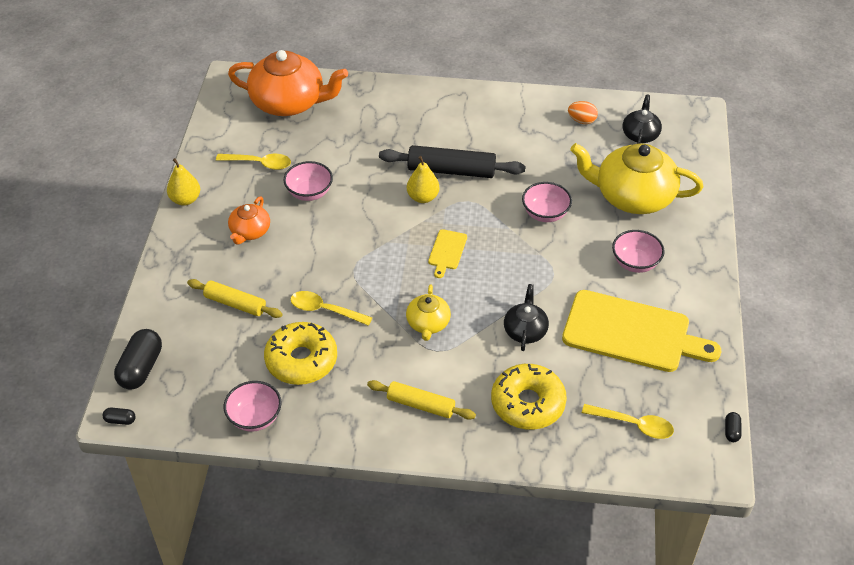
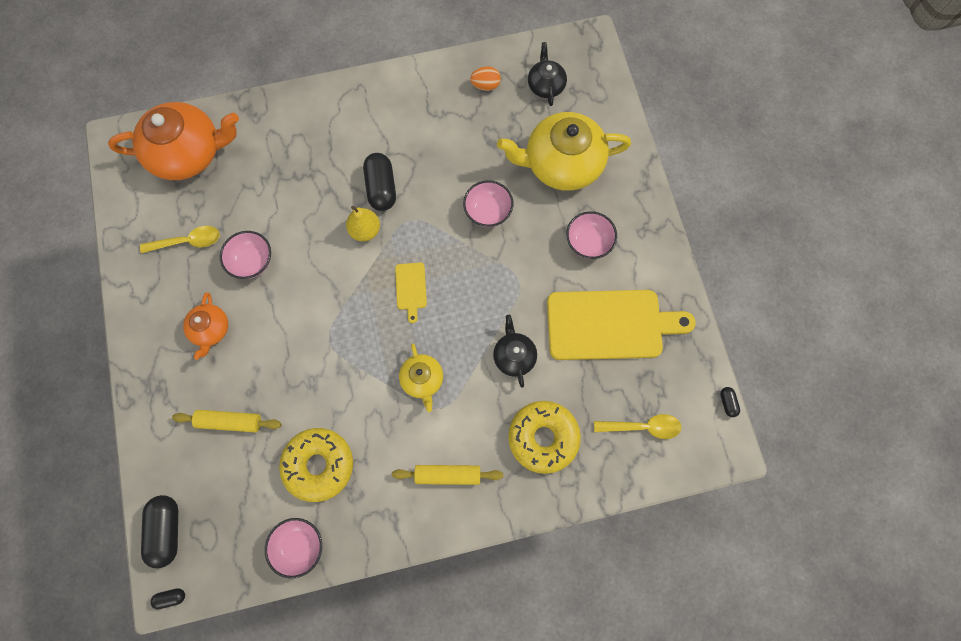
camera: 20 degrees left, 25 degrees up
yellow pear [167,158,200,206] -> none
yellow spoon [290,291,372,326] -> none
black rolling pin [379,145,525,178] -> black capsule [363,153,396,211]

